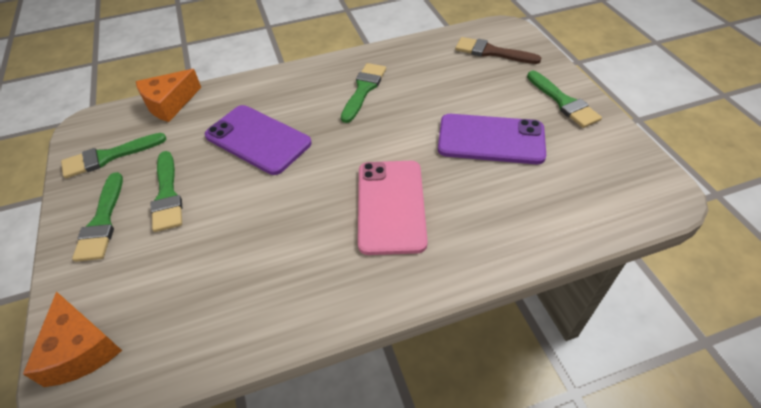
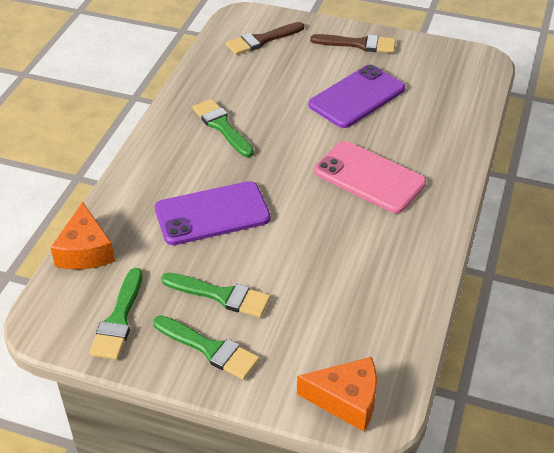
camera: 55 degrees left, 5 degrees down
green brush [527,70,602,128] -> brown brush [310,34,396,53]

